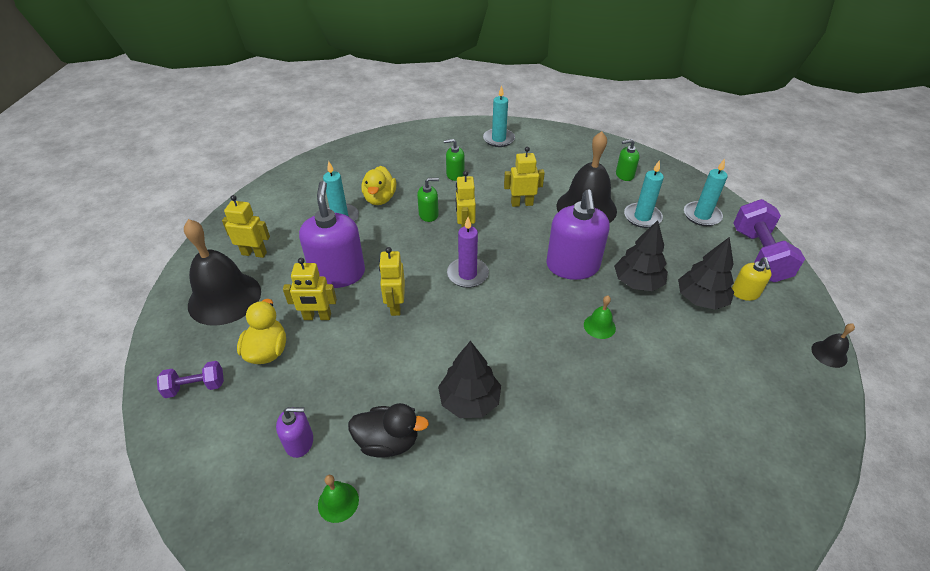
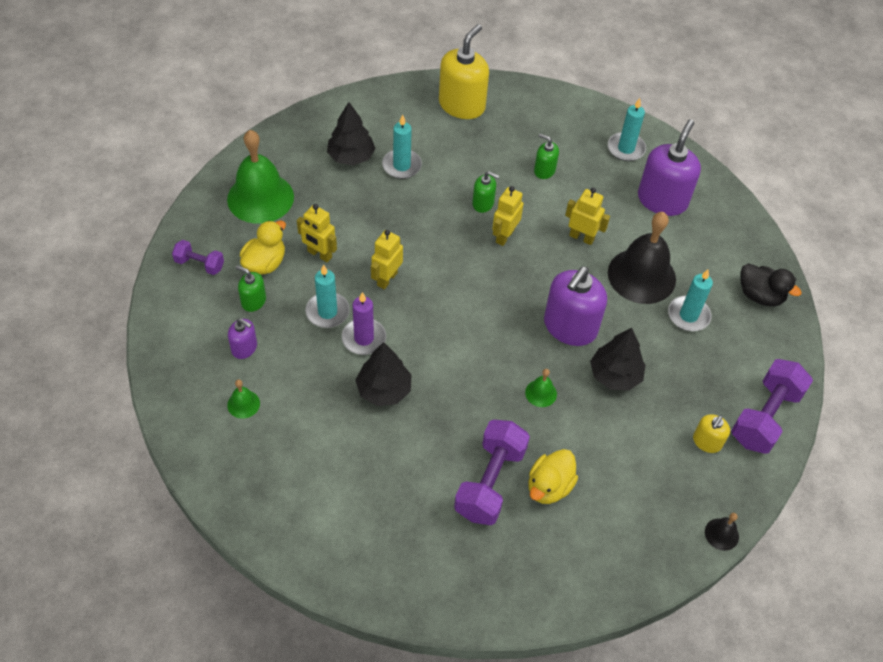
camera: 30 degrees right, 10 degrees up
black bell [184,219,261,326] -> green bell [227,130,294,224]
yellow robot [222,195,270,258] -> none
purple soap dispenser [299,181,365,288] -> purple soap dispenser moved to [638,119,701,216]
black duck [348,403,429,458] -> black duck moved to [740,263,802,306]
yellow duck [361,166,396,205] -> yellow duck moved to [528,449,578,504]
purple candle [447,217,489,288] -> purple candle moved to [342,292,386,355]
green soap dispenser [616,139,640,181] -> green soap dispenser moved to [236,266,266,312]
black tree [678,237,734,310] -> black tree moved to [327,102,376,165]
turquoise candle [684,159,728,226] -> turquoise candle moved to [305,265,350,328]
none -> yellow soap dispenser [439,24,489,119]
none -> purple dumbbell [454,420,530,525]

